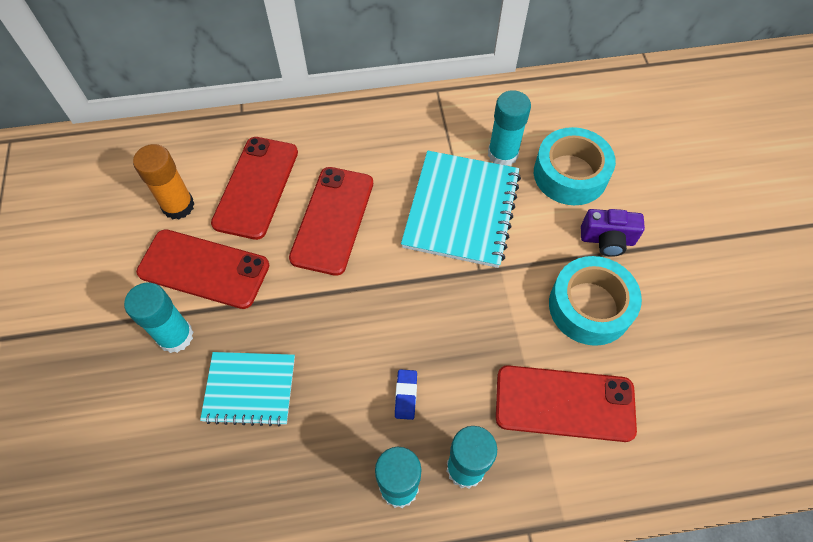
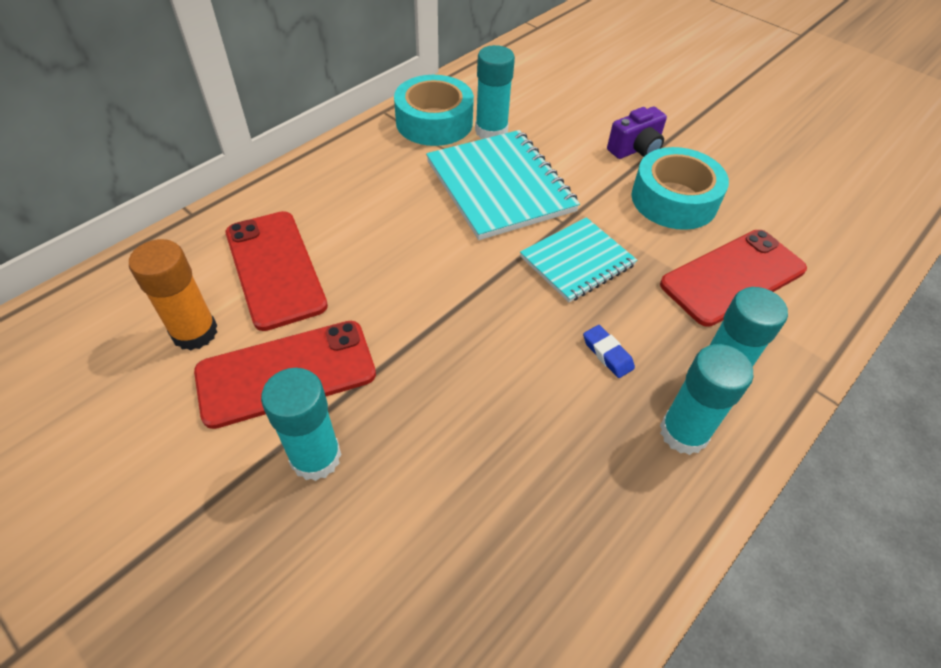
camera: 40 degrees left, 10 degrees down
turquoise notebook [200,352,295,427] -> turquoise notebook moved to [520,217,637,302]
red phone [289,167,373,276] -> none
turquoise tape [534,127,616,205] -> turquoise tape moved to [394,75,474,146]

